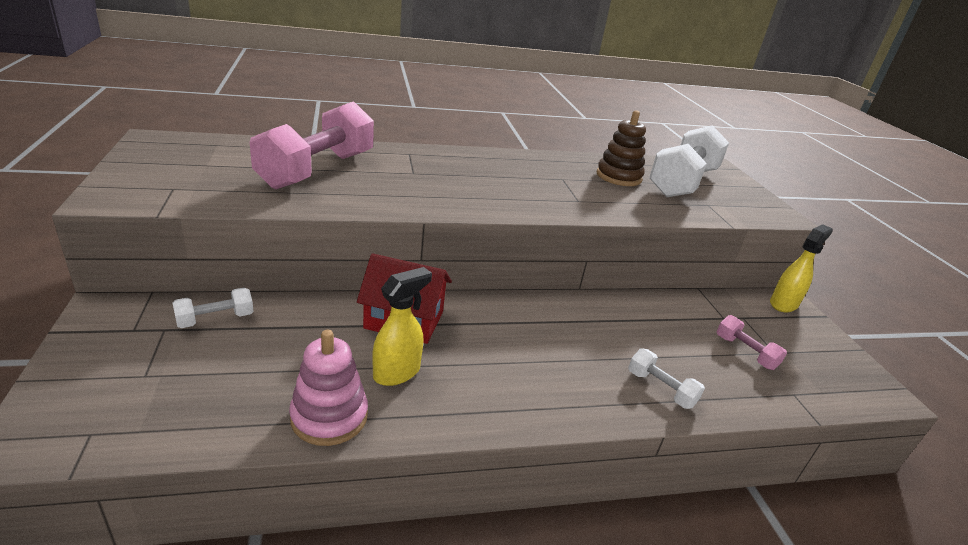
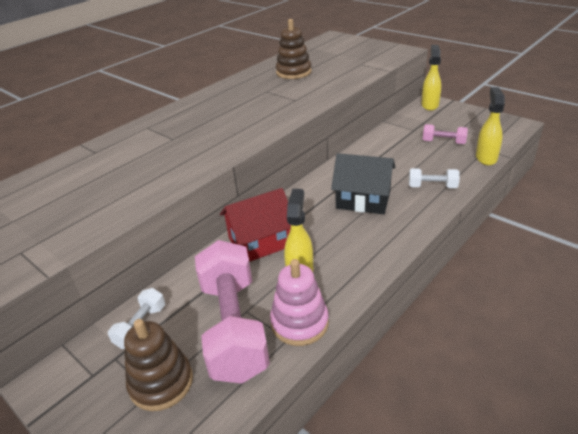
camera: 30 degrees left, 5 degrees up
pink dumbbell [250,101,374,189] -> pink dumbbell moved to [195,240,270,384]
white dumbbell [649,125,729,197] -> none
none -> brown stacking toy [124,319,193,411]
none -> black house [331,153,395,214]
none -> yellow spray bottle [476,87,505,165]

